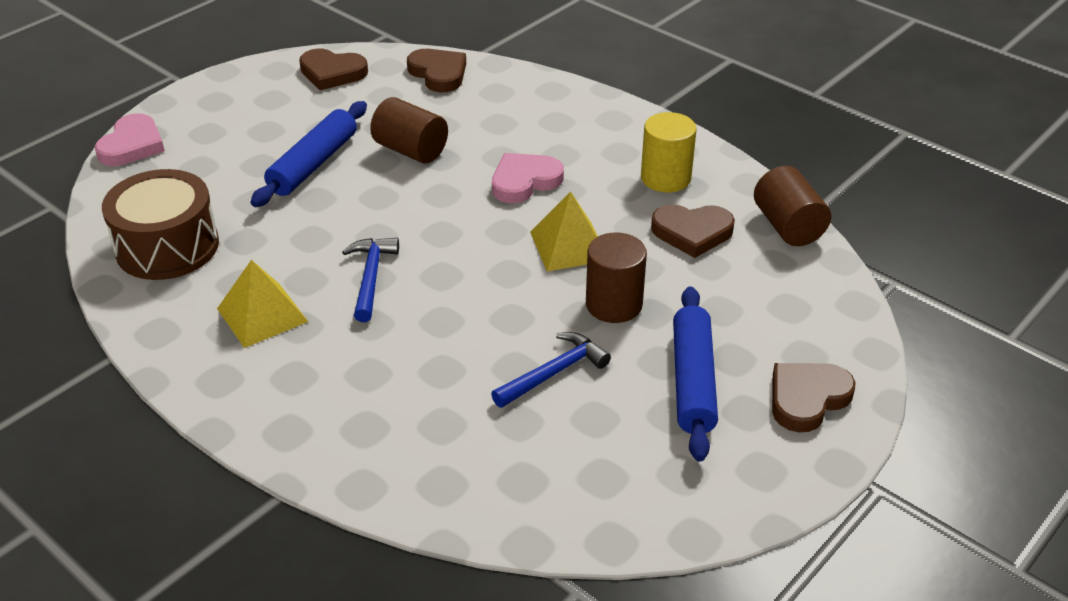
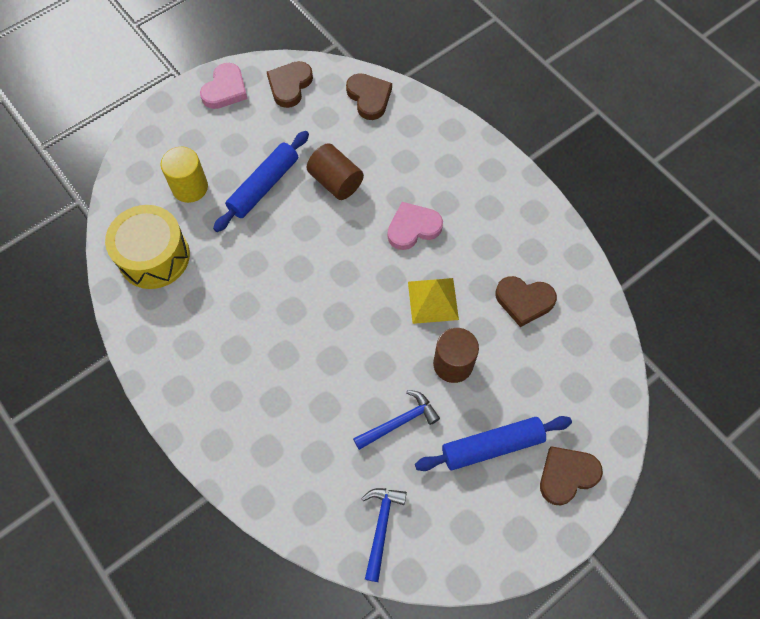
camera: 10 degrees right, 25 degrees up
pink heart [95,113,165,166] -> pink heart moved to [200,63,248,109]
brown drum [102,169,219,280] -> yellow drum [105,205,190,289]
yellow pyramid [217,260,308,348] -> none
brown heart [299,49,368,90] -> brown heart turned 90 degrees clockwise [267,61,313,108]
blue hammer [342,238,399,322] -> blue hammer moved to [361,488,407,582]
yellow cylinder [641,112,697,192] -> yellow cylinder moved to [161,147,208,203]
blue rolling pin [673,286,718,462] -> blue rolling pin turned 60 degrees clockwise [415,416,572,471]
brown cylinder [754,166,831,246] -> none

